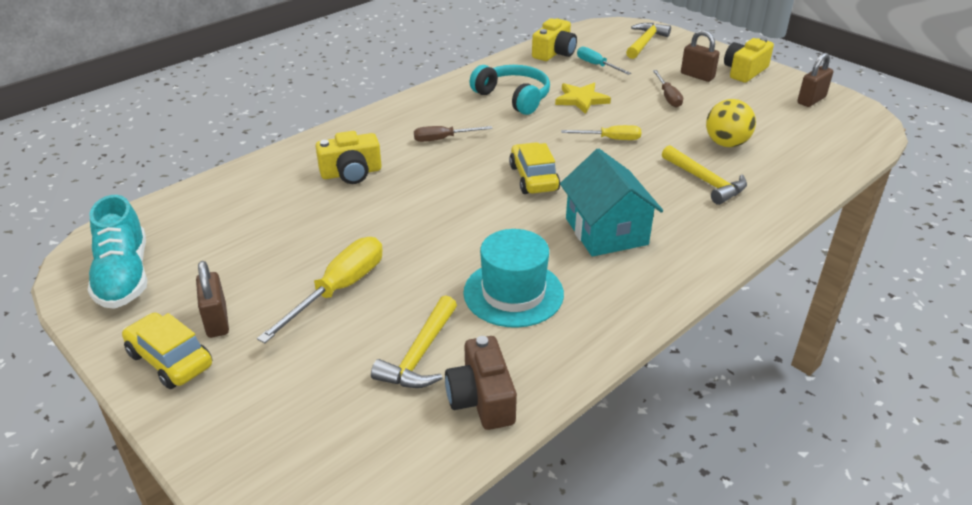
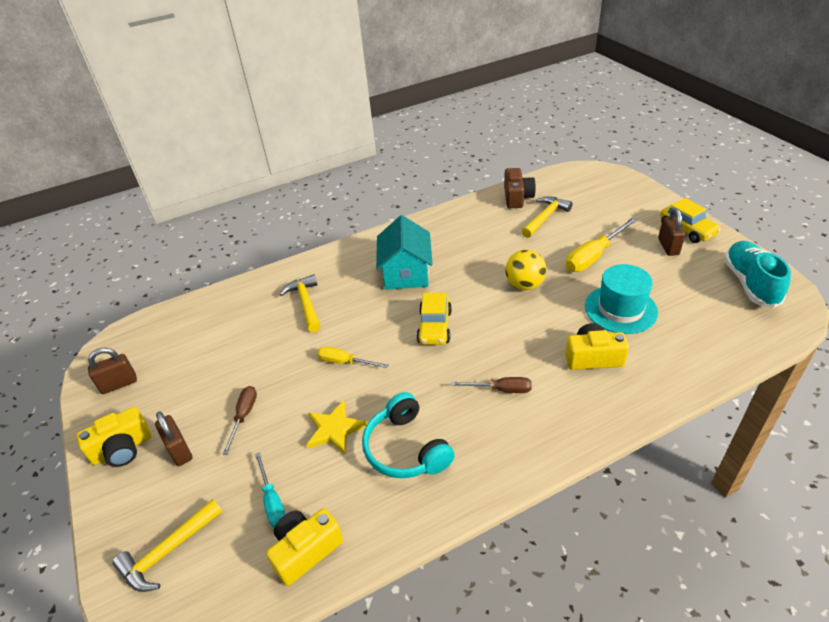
camera: 160 degrees left, 5 degrees up
turquoise hat [463,229,564,328] -> turquoise hat moved to [585,264,658,334]
yellow ball [706,99,756,147] -> yellow ball moved to [505,250,546,290]

